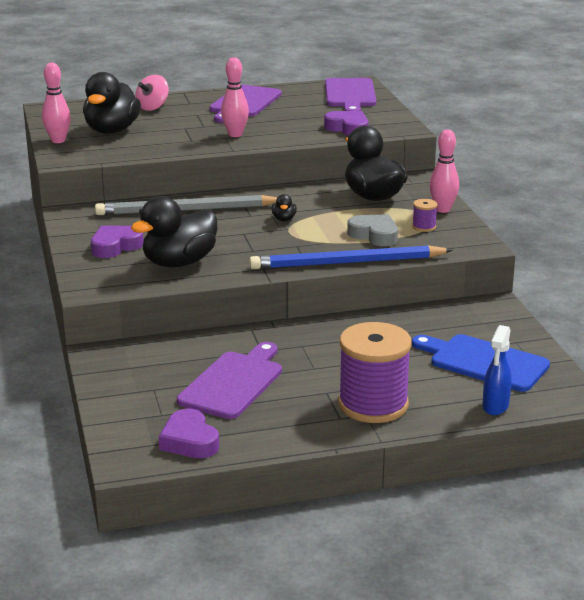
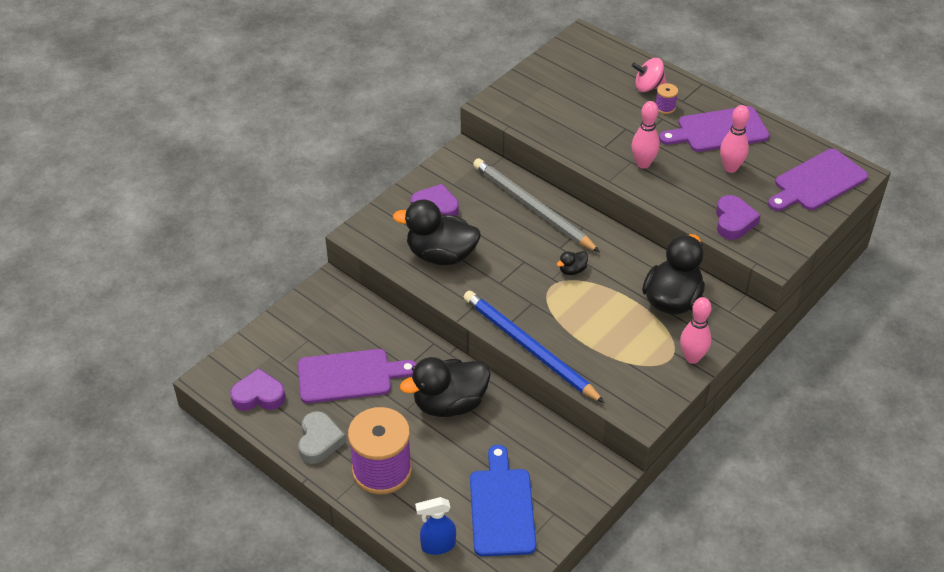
camera: 55 degrees right, 20 degrees up
pink bowling pin [42,62,71,143] -> pink bowling pin moved to [720,105,750,173]
black duck [83,72,141,134] -> black duck moved to [400,357,491,417]
purple heart [159,408,219,458] -> purple heart turned 60 degrees clockwise [230,368,286,411]
grey heart [347,214,398,246] -> grey heart moved to [298,411,346,464]
purple spool [412,199,438,232] -> purple spool moved to [656,83,678,114]

